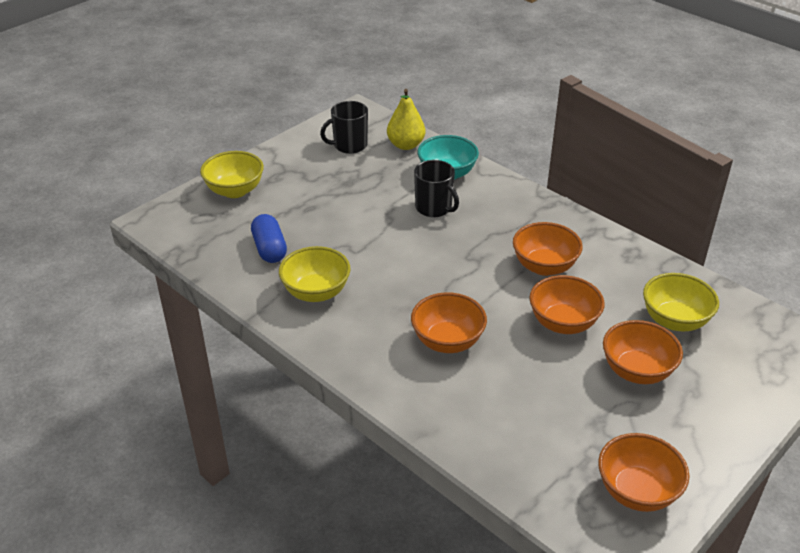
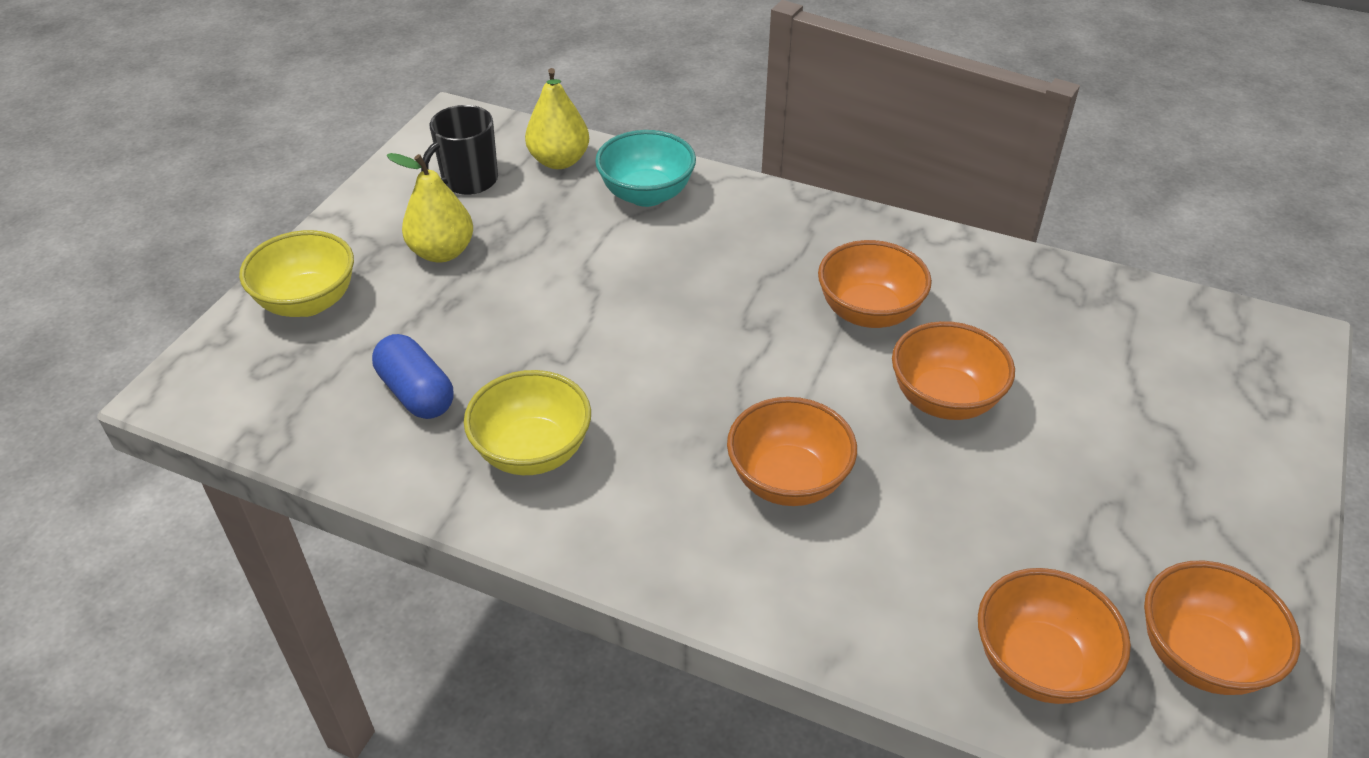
camera: 20 degrees left, 5 degrees up
black mug [414,160,459,217] -> none
orange bowl [603,320,683,384] -> orange bowl moved to [978,568,1131,704]
yellow bowl [643,273,719,331] -> none
none -> yellow pear [386,153,473,262]

